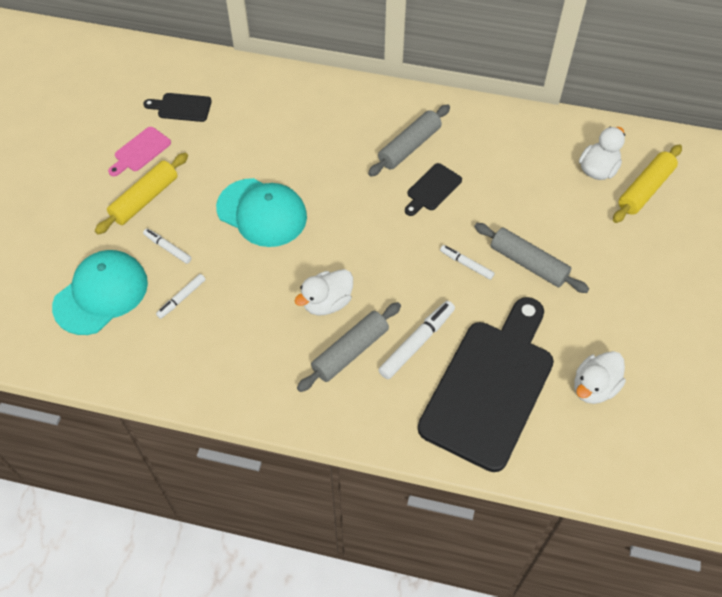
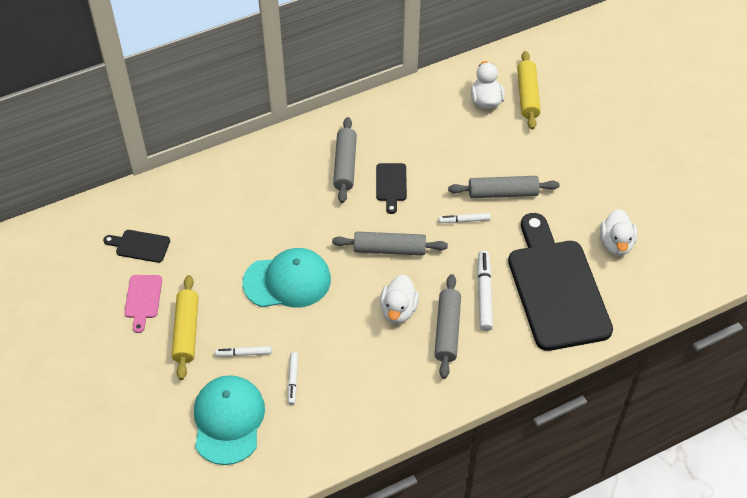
camera: 40 degrees left, 5 degrees down
black cutting board [143,93,212,122] -> black cutting board turned 45 degrees clockwise [103,230,170,263]
none -> grey rolling pin [332,232,448,255]

